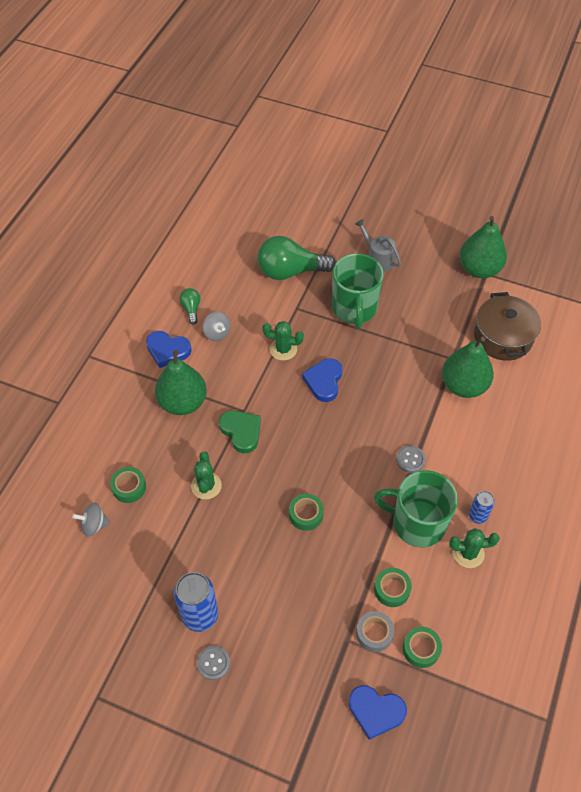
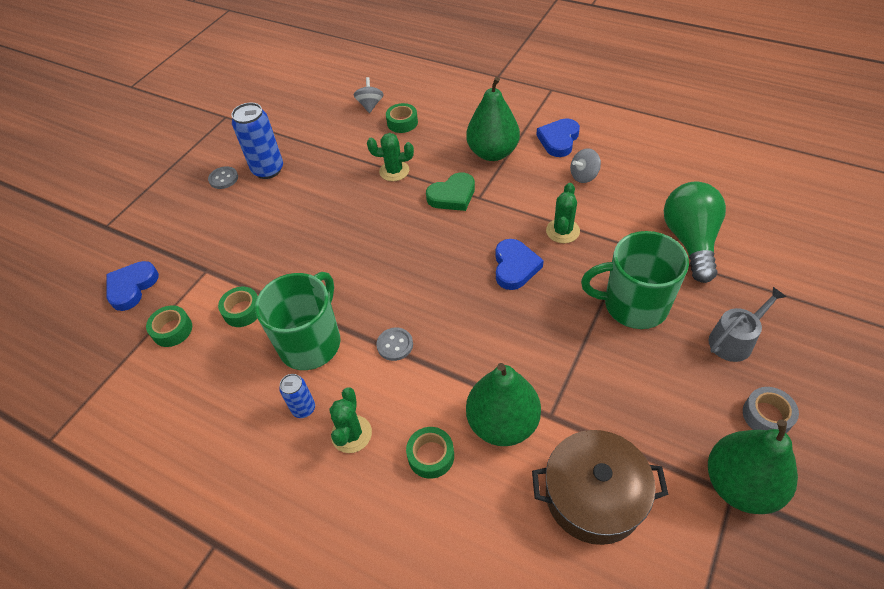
camera: 100 degrees right, 5 degrees down
green light bulb [180,288,200,325] -> none
green tape [289,494,324,531] -> green tape moved to [406,427,454,479]
blue heart [302,358,342,402] -> blue heart turned 75 degrees clockwise [496,239,544,290]
grey tape [356,611,394,652] -> grey tape moved to [743,387,799,433]
green cactus [449,528,500,568] -> green cactus moved to [329,387,372,453]

